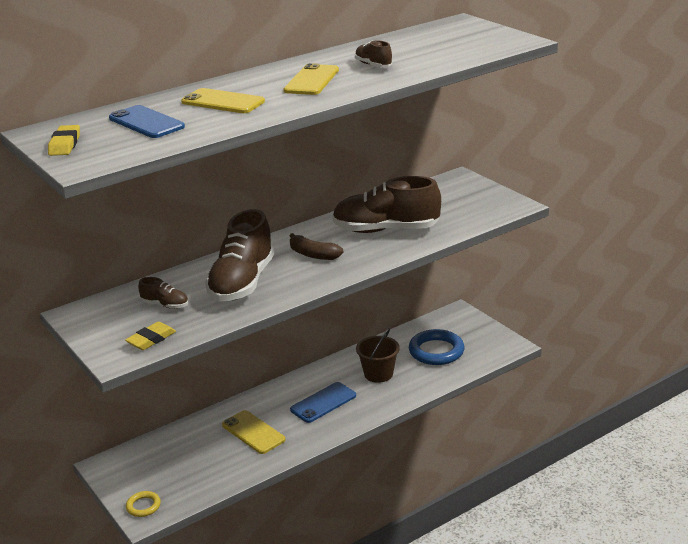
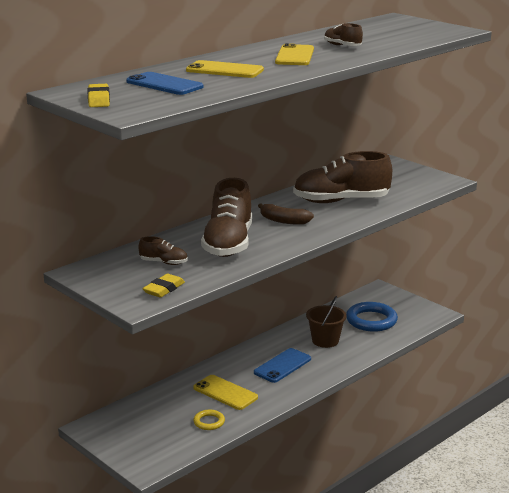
camera: 10 degrees left, 5 degrees down
yellow ring [126,491,161,517] -> yellow ring moved to [193,410,225,430]

